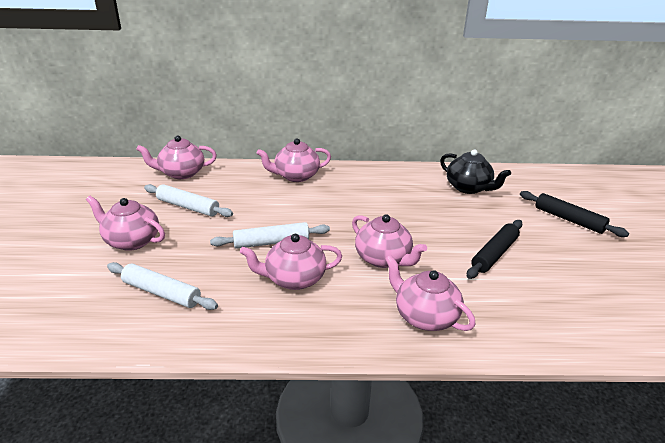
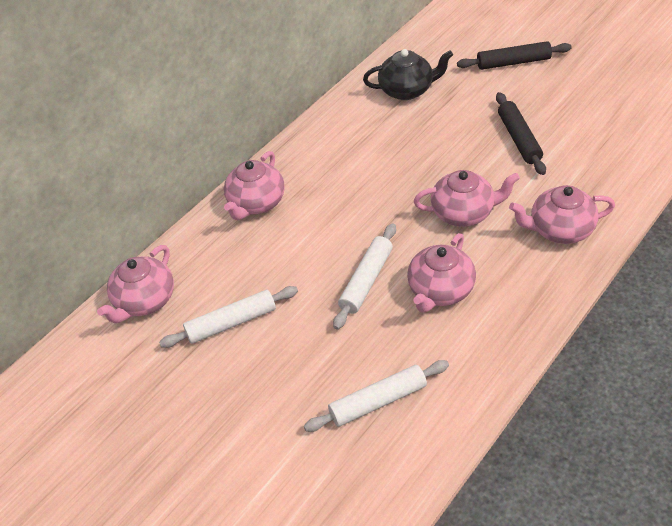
camera: 45 degrees left, 15 degrees up
pink teapot [86,196,165,251] -> none

